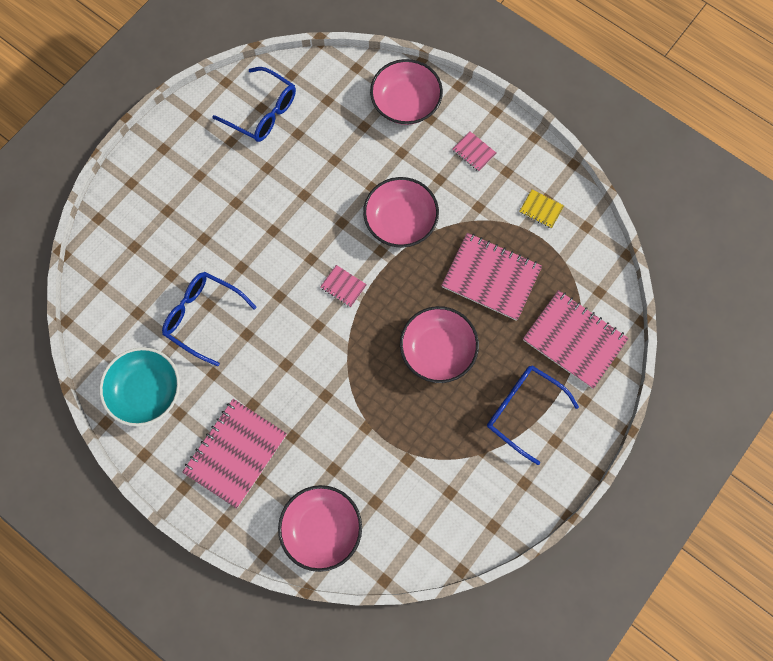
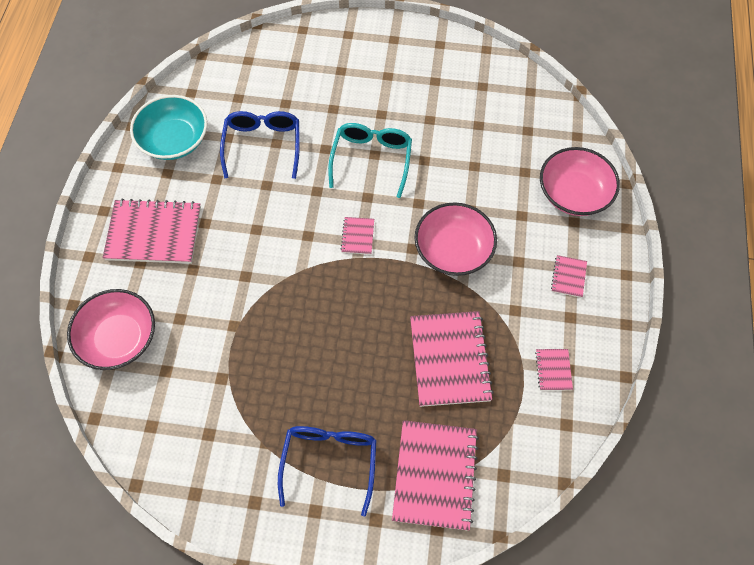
camera: 60 degrees right, 10 degrees down
blue glasses [212,67,296,142] -> none
pink bowl [400,306,479,383] -> none
yellow notebook [519,189,564,229] -> pink notebook [535,349,573,391]
none -> turquoise glasses [328,123,412,198]

